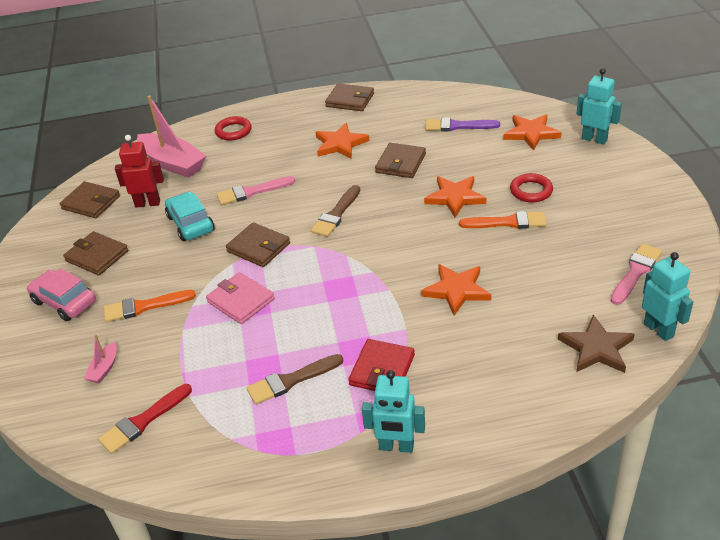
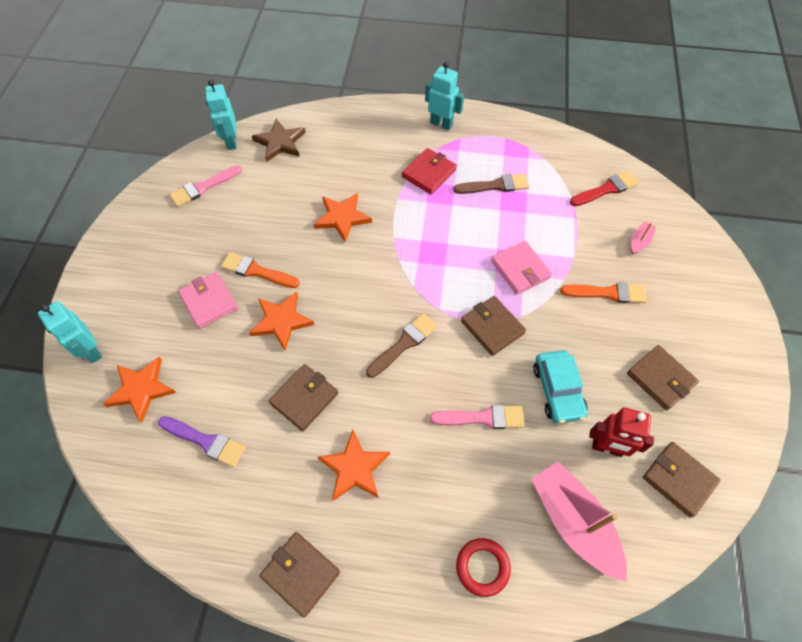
camera: 165 degrees left, 20 degrees up
pink car [27,268,96,321] -> none
red ring [510,173,553,202] -> pink wallet [178,272,238,329]

